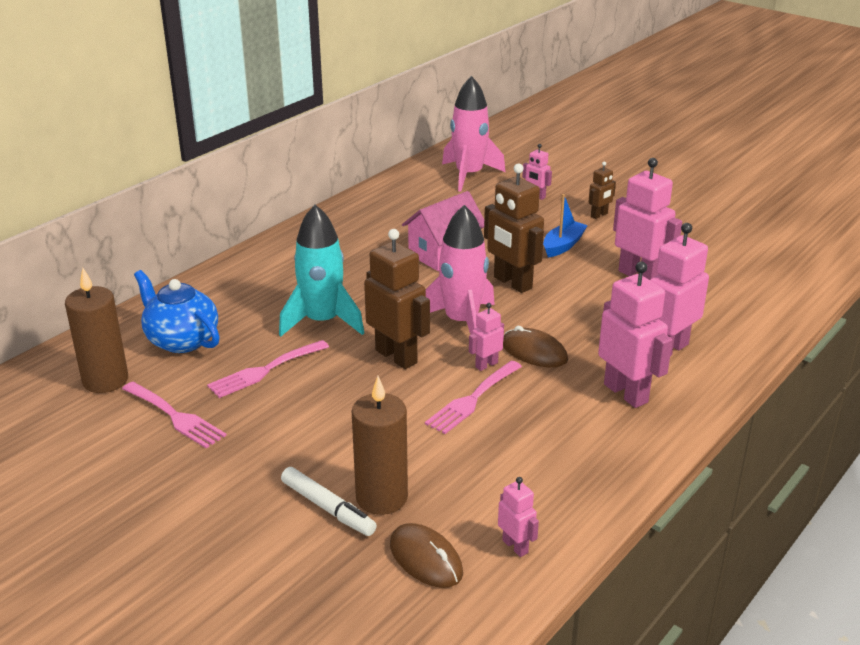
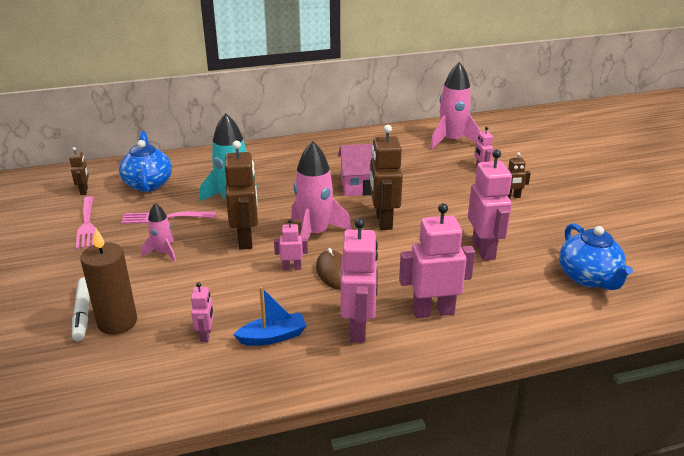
camera: 35 degrees right, 0 degrees up
brown candle [65,268,128,393] -> brown robot [69,147,89,195]
brown mouse [390,523,463,588] -> none
pink fork [425,361,522,434] -> none
pink robot [498,477,539,557] -> pink robot moved to [191,282,214,342]
blue boat [543,194,588,257] -> blue boat moved to [233,287,307,346]
none -> pink rocket [142,203,176,262]
none -> blue teapot [559,223,633,290]

